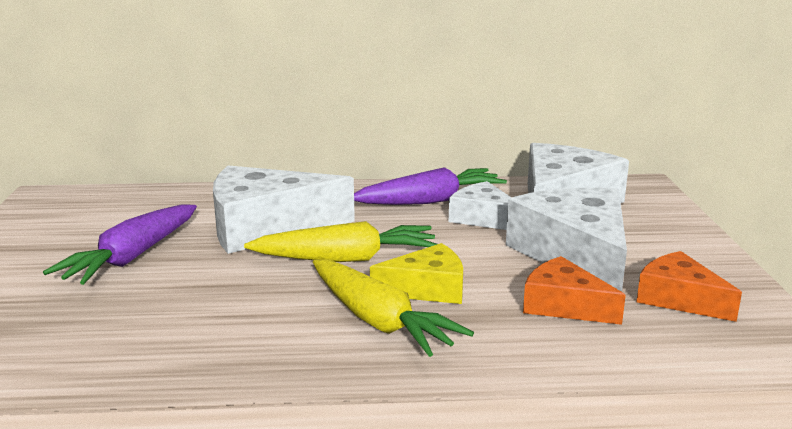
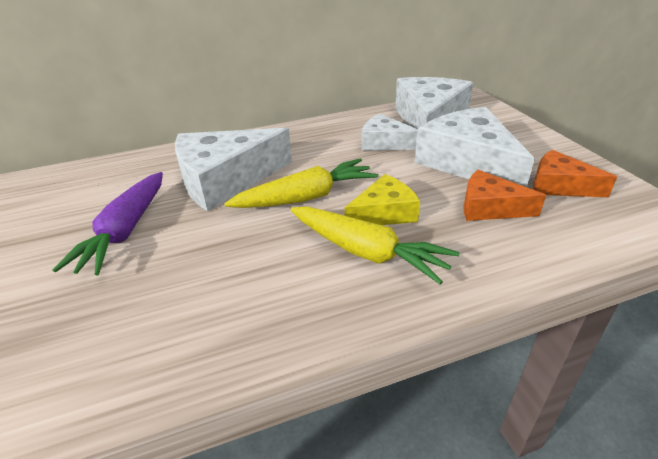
camera: 15 degrees left, 15 degrees up
purple carrot [354,167,507,205] -> none

